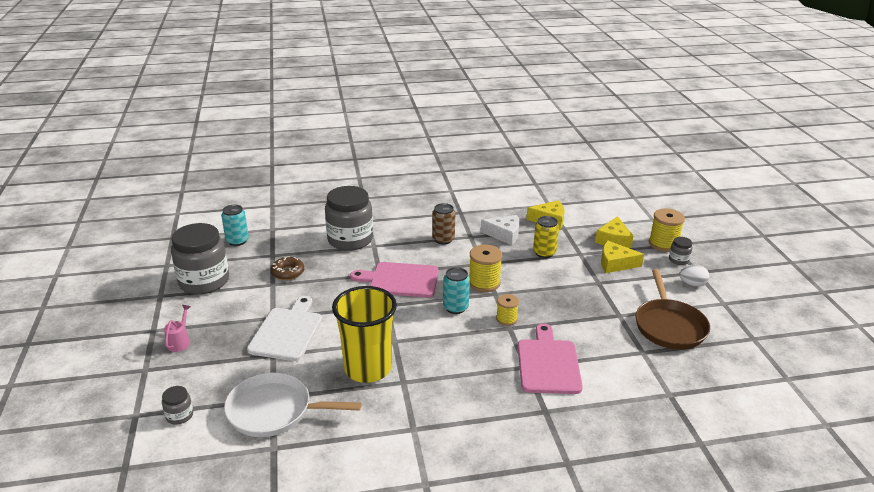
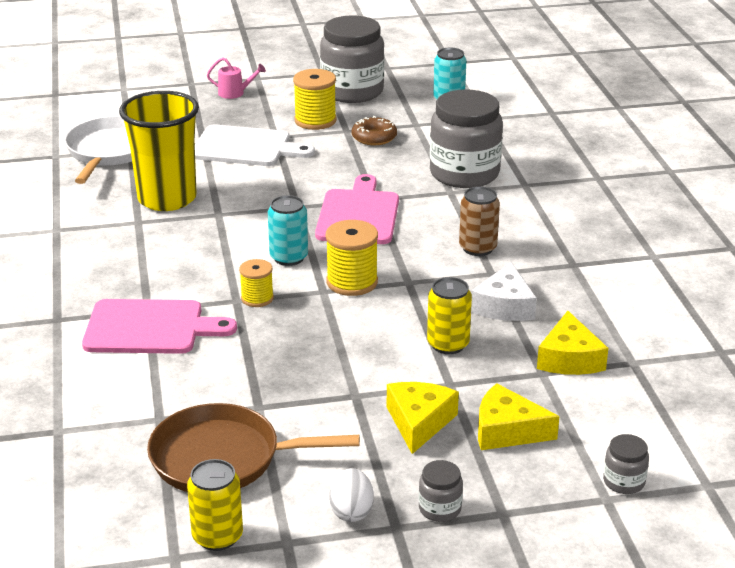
camera: 90 degrees right, 0 degrees up
grey jar [162,386,193,425] -> grey jar moved to [603,434,649,494]
yellow spool [649,208,685,252] -> yellow spool moved to [293,69,337,130]
none -> yellow can [187,459,243,551]

